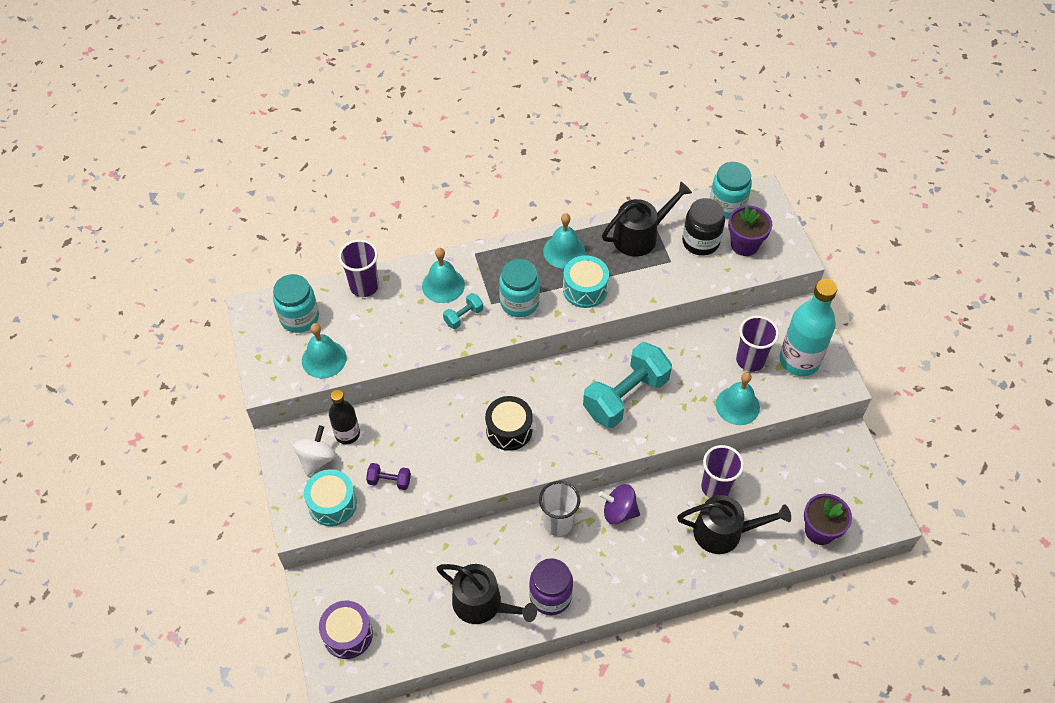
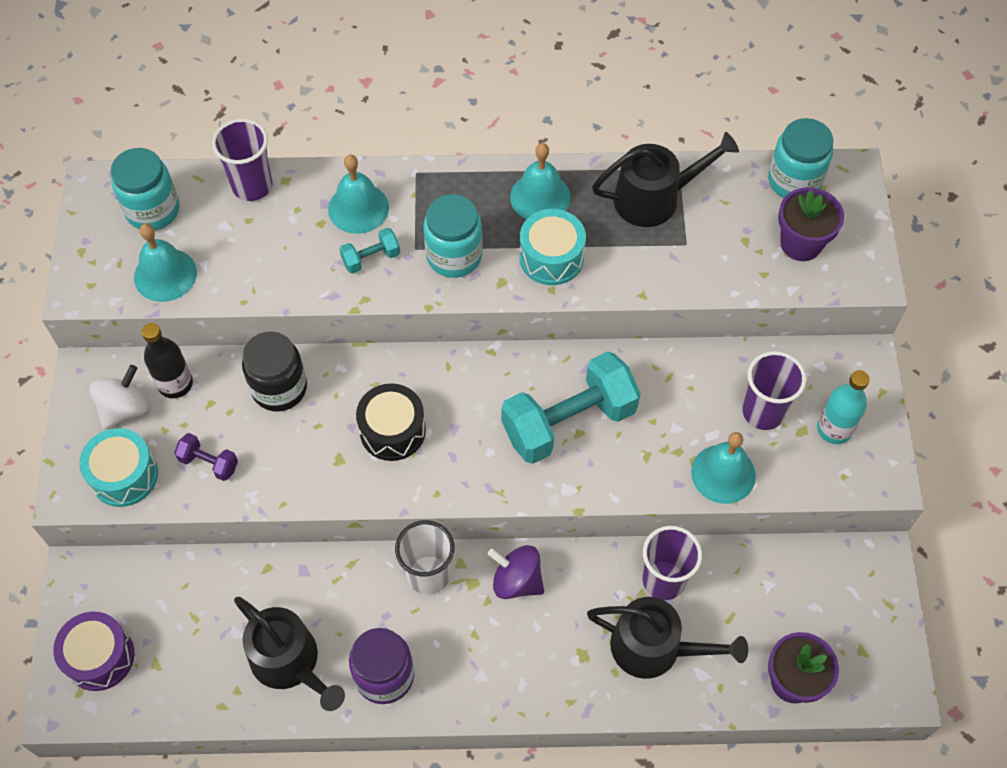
camera: 15 degrees right, 5 degrees up
black jar [682,198,725,256] -> black jar moved to [242,332,307,412]
turquoise bottle [779,279,837,376] -> turquoise bottle [817,370,870,444], size x0.59

